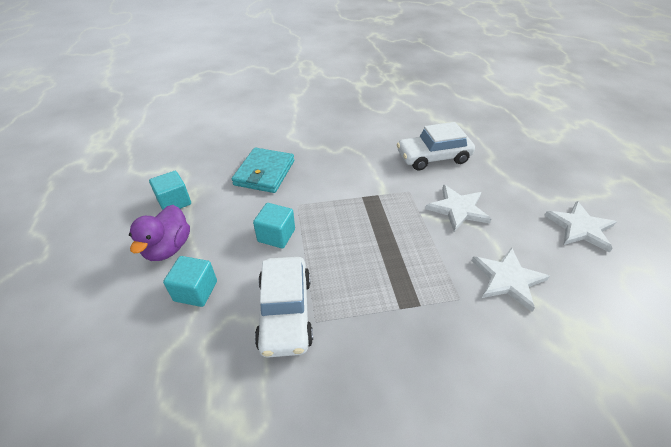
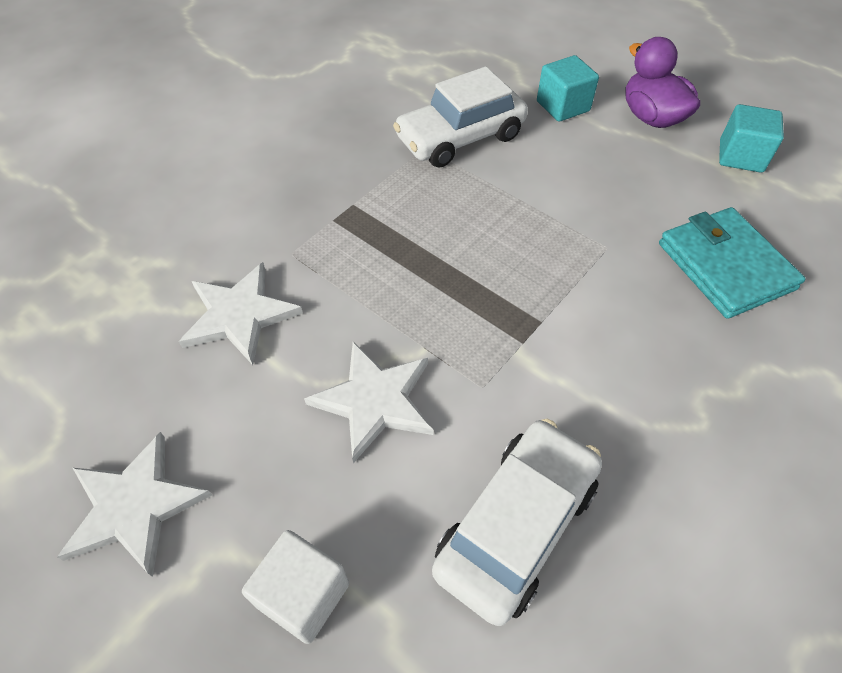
camera: 140 degrees right, 10 degrees up
turquoise cube [253,203,295,249] -> none
white car [255,257,313,358] -> white car turned 75 degrees counterclockwise [393,67,528,168]
none -> white cube [242,530,349,644]

